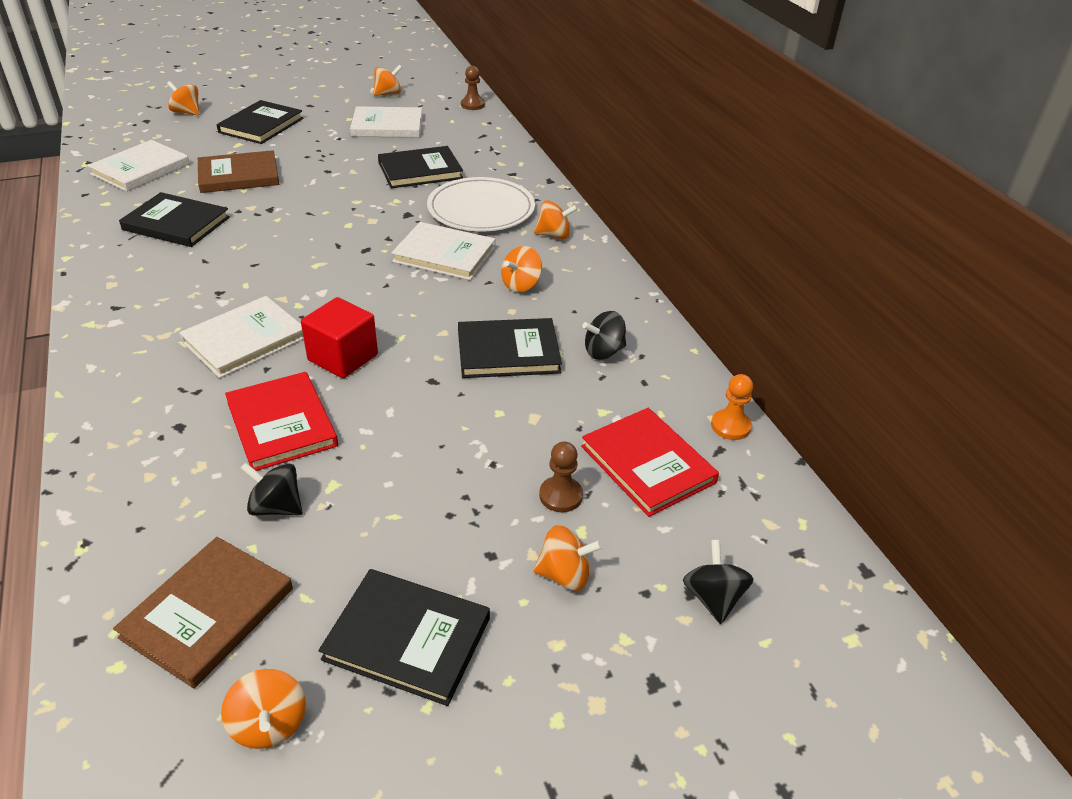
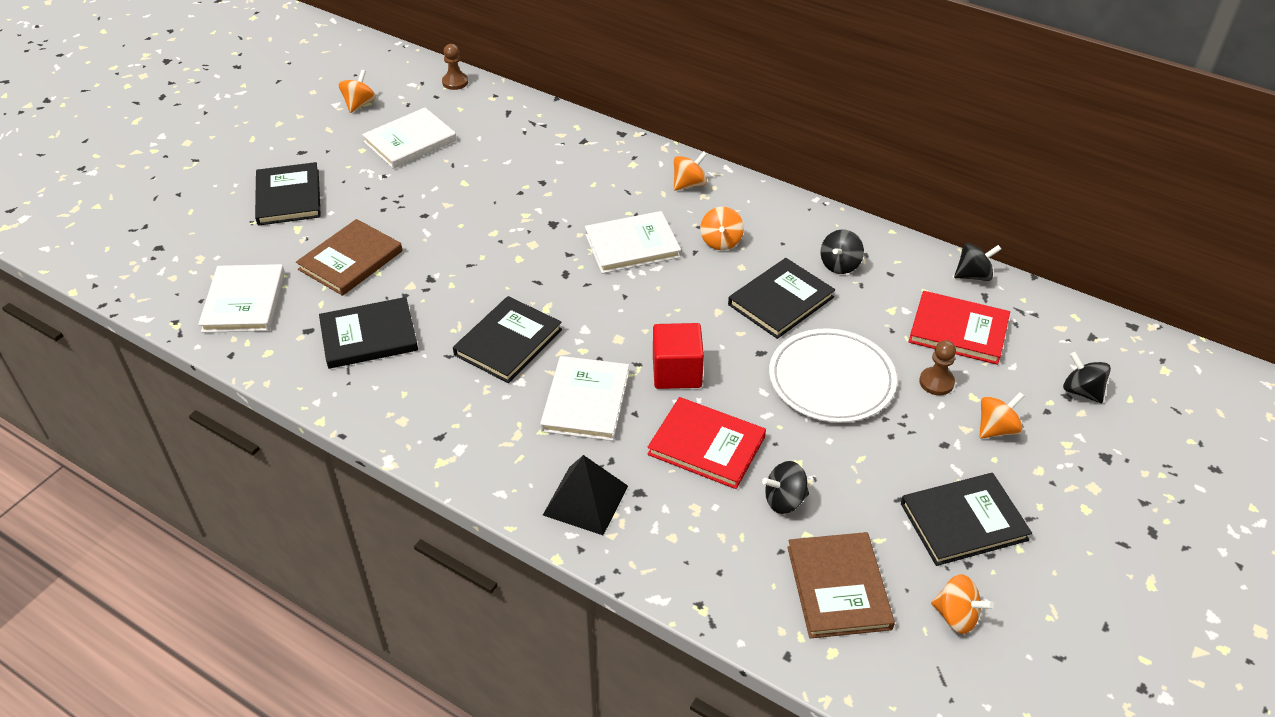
camera: 35 degrees left, 5 degrees up
orange spinning top [167,81,199,115] -> none
black book [378,146,463,188] -> black book moved to [453,296,562,383]
white plate [427,177,535,231] -> white plate moved to [769,328,897,423]
orange pawn [711,374,753,440] -> black spinning top [954,243,1001,281]
none -> black pyramid [543,455,628,535]

